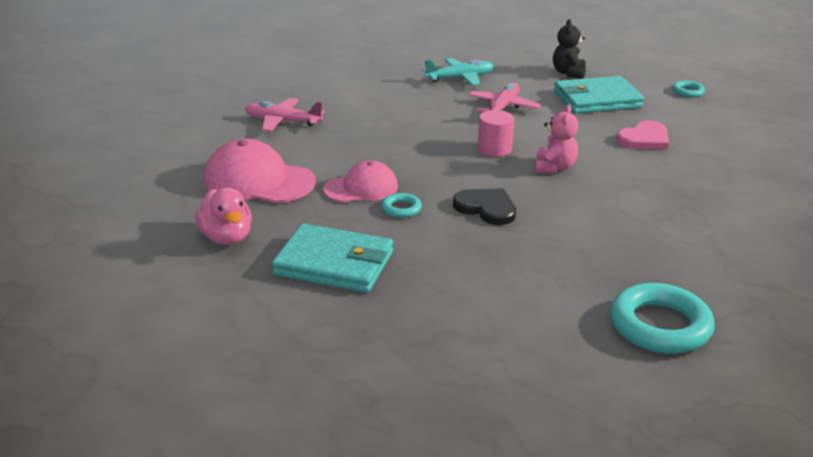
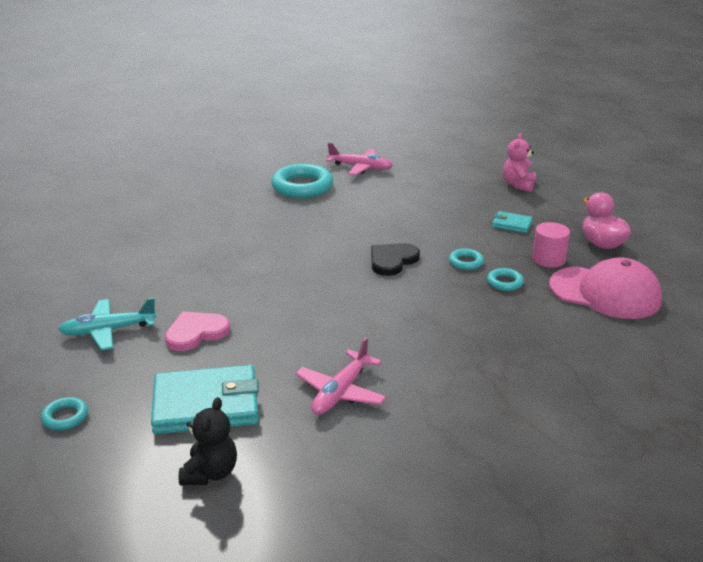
camera: 175 degrees left, 0 degrees up
pink plane [245,98,325,132] -> pink plane moved to [326,143,393,176]
turquoise wallet [272,224,393,293] -> turquoise wallet [492,211,532,233], size x0.48
pink cap [323,160,398,203] -> turquoise ring [487,268,524,291]
turquoise plane [423,58,494,85] -> turquoise plane moved to [58,298,157,350]
black heart [453,188,516,225] -> black heart turned 90 degrees clockwise [371,243,420,276]
pink cylinder [478,110,514,156] -> pink cylinder moved to [532,222,570,267]
pink teddy bear [534,105,578,173] -> pink teddy bear moved to [503,133,536,192]

